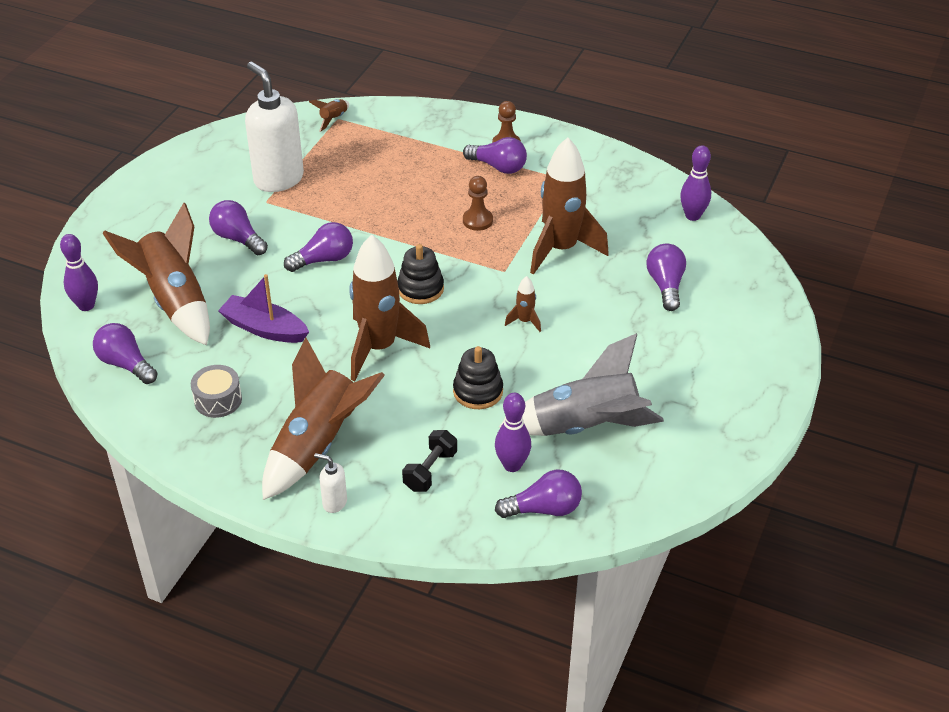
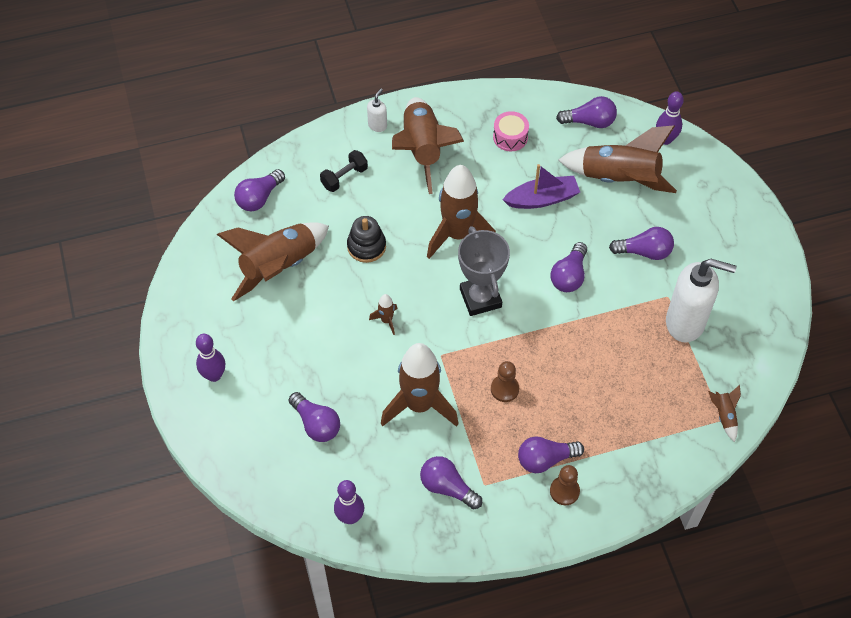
camera: 140 degrees right, 15 degrees up
grey drum [191,365,242,418] -> pink drum [493,111,529,152]
white soap dispenser [314,453,347,513] -> white soap dispenser turned 45 degrees counterclockwise [367,88,387,132]
black stacking toy [397,244,444,304] -> grey trophy [458,226,510,316]
black dumbbell [402,430,457,492] -> black dumbbell turned 60 degrees clockwise [320,150,368,192]
purple bowling pin [495,393,531,472] -> purple bowling pin moved to [196,334,225,382]
grey rocket [499,333,664,436] -> brown rocket [216,222,329,301]
none -> purple light bulb [420,456,482,510]

